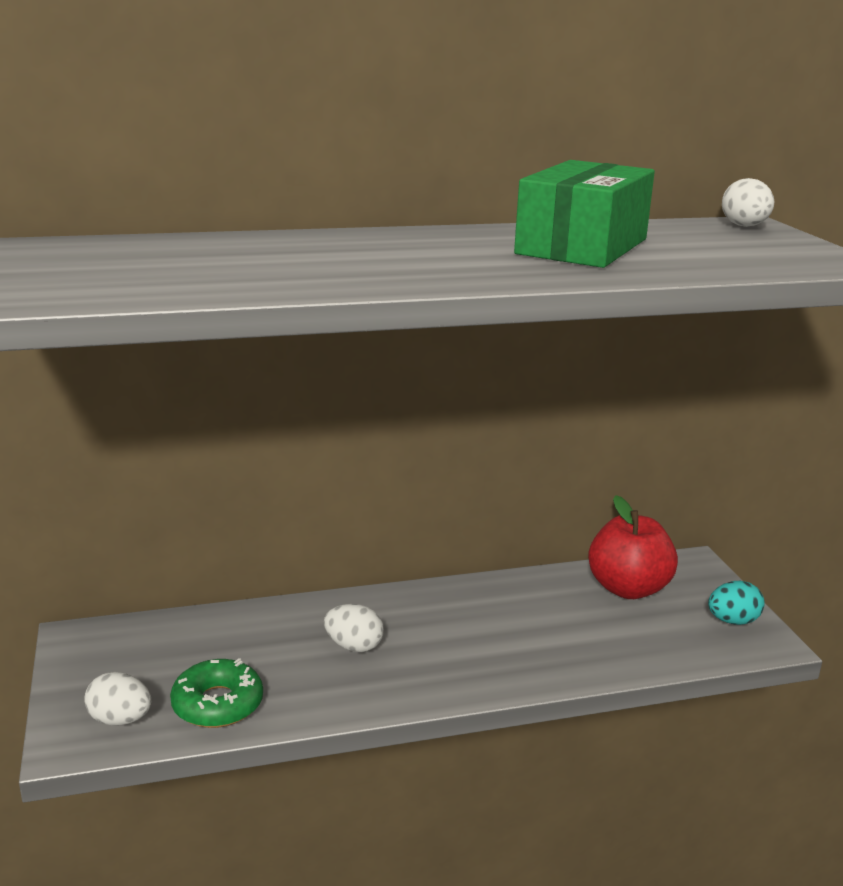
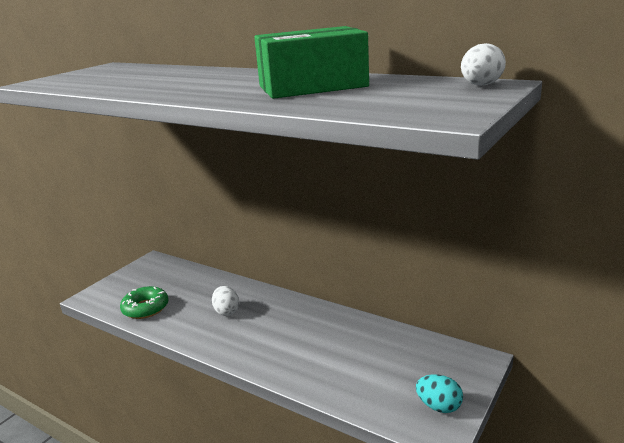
camera: 50 degrees right, 0 degrees up
white egg [84,672,151,726] -> none
red apple [588,495,678,599] -> none

